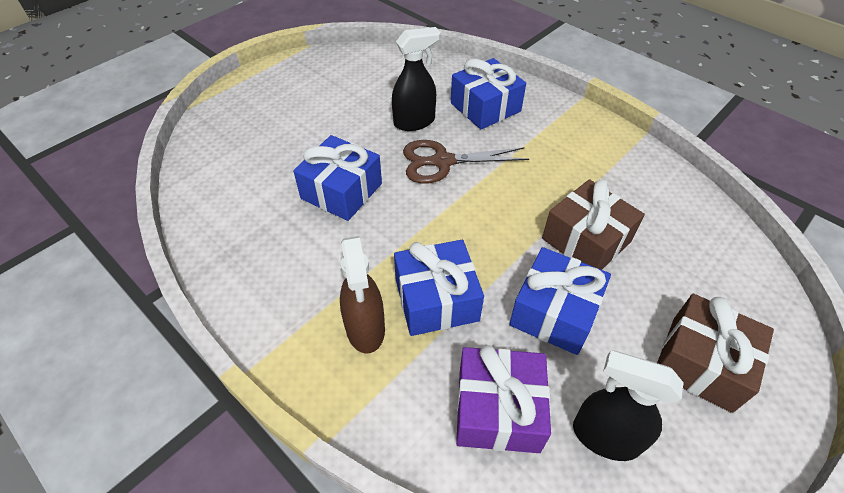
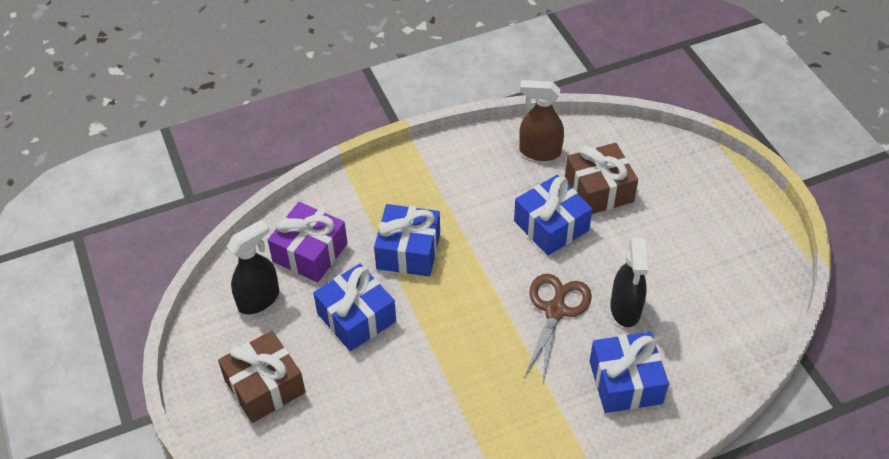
camera: 115 degrees right, 0 degrees up
brown spray bottle [340,236,385,353] -> brown spray bottle moved to [519,80,564,161]
brown gift [542,179,645,270] -> brown gift moved to [565,143,638,214]

